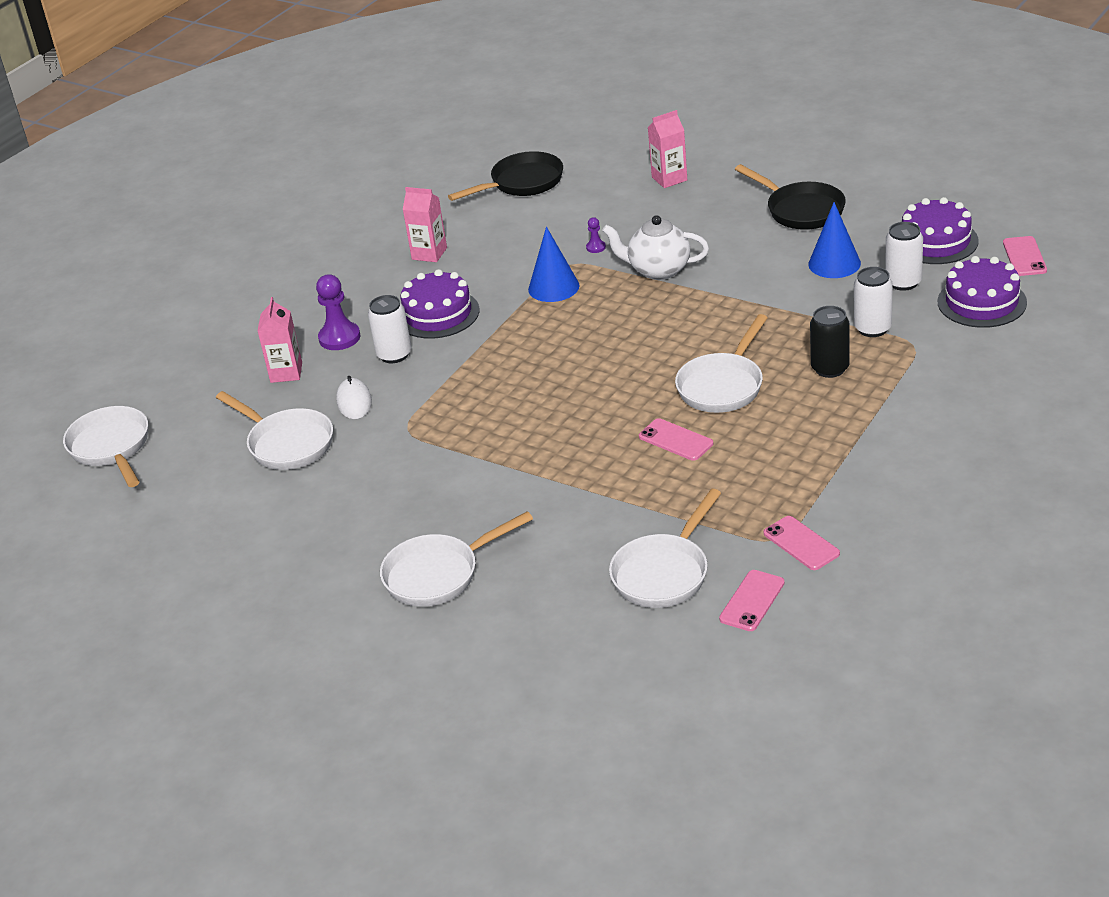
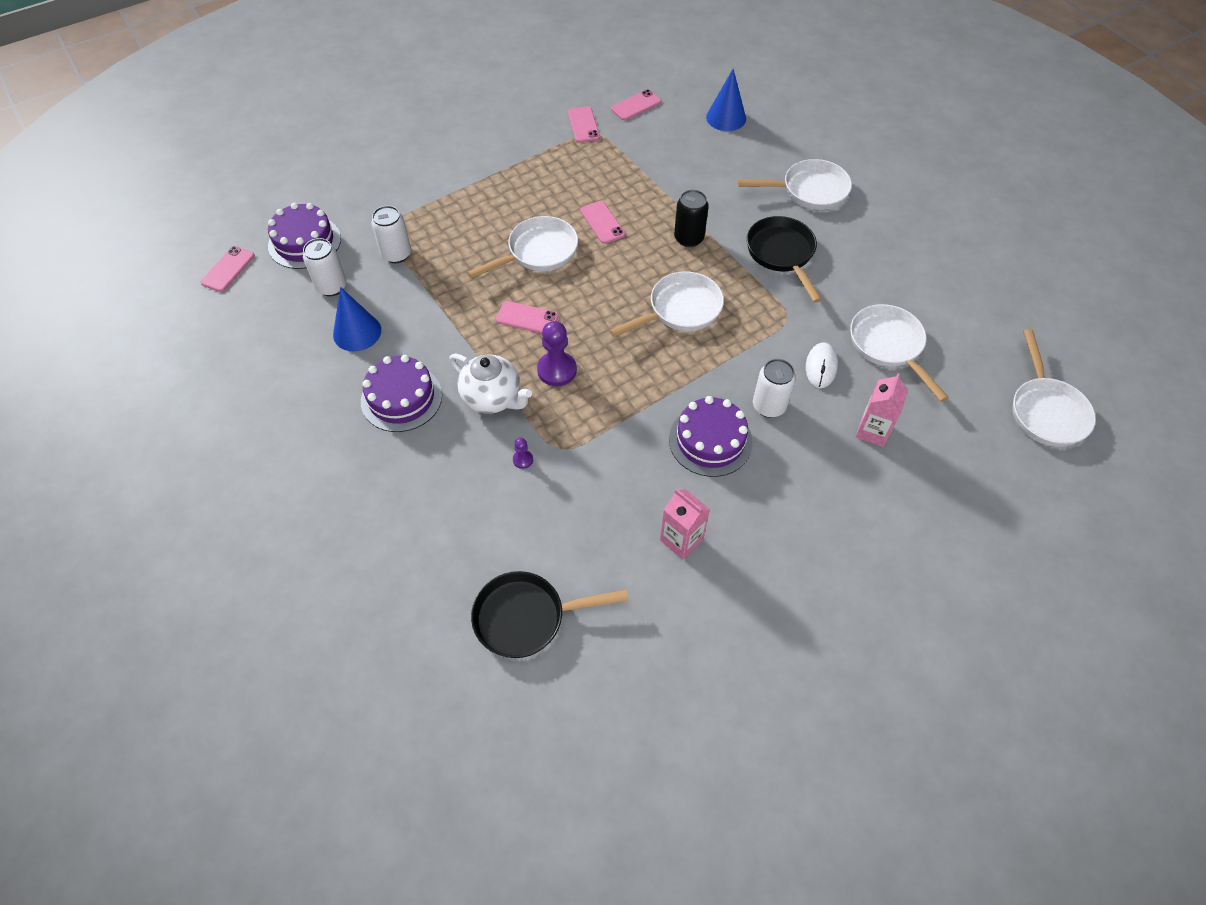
camera: 160 degrees left, 20 degrees up
purple pawn [316,274,360,350] -> purple pawn moved to [537,321,577,386]
blue cone [528,227,579,302] -> blue cone moved to [706,69,746,131]
white pan [609,489,721,608] -> white pan moved to [609,271,724,337]
pink carton [648,110,687,188] -> none
black pan [735,164,846,230] -> black pan moved to [747,216,822,303]
black can [810,306,850,378] -> black can moved to [674,190,709,247]
purple cake [902,197,978,264] -> purple cake moved to [361,355,442,432]
none -> pink phone [496,301,559,334]

